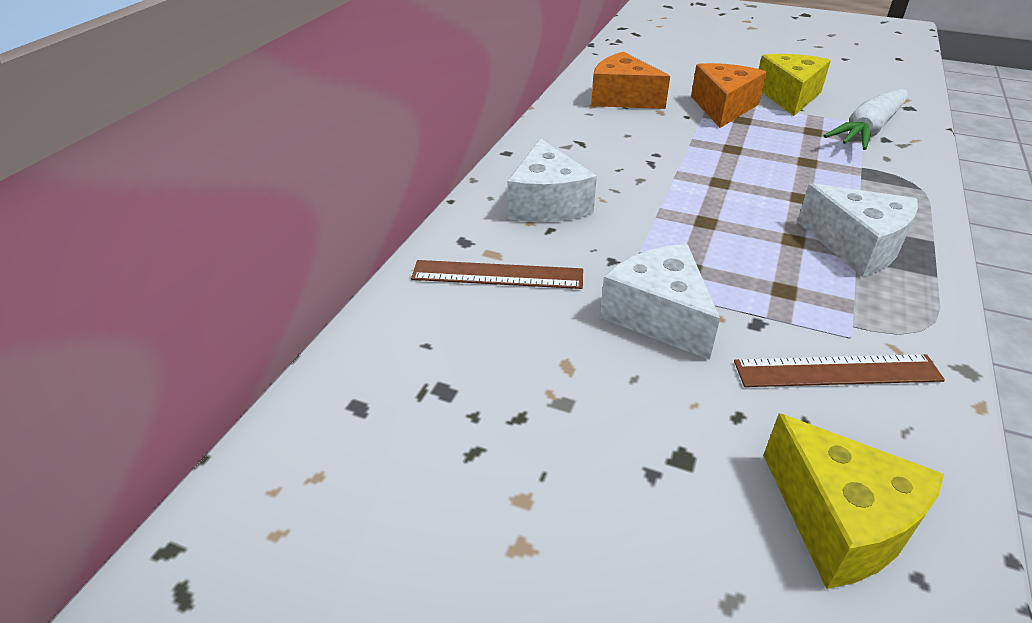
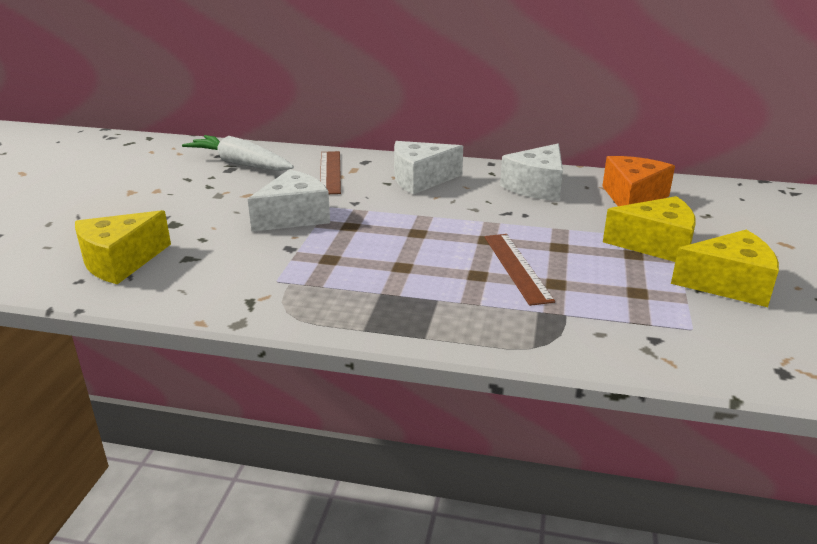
camera: 80 degrees right, 10 degrees down
orange cheese [691,63,766,128] -> yellow cheese [603,196,696,262]
brown ruler [734,354,945,387] -> brown ruler moved to [485,234,555,306]
white cheese [797,183,918,277] -> white cheese moved to [500,144,563,201]
white carrot [824,89,908,150] -> white carrot moved to [182,135,294,171]

